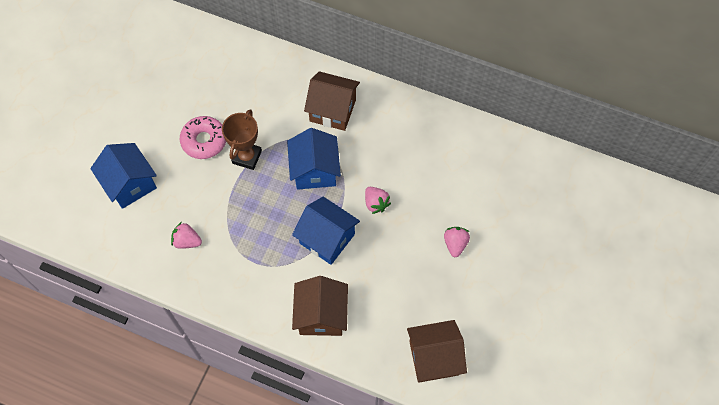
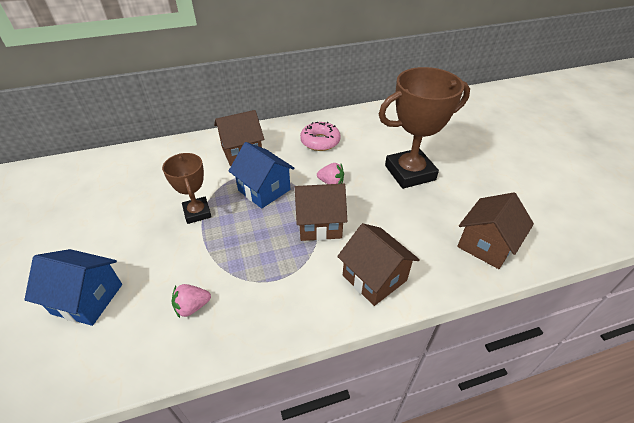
camera: 40 degrees left, 20 degrees down
pink donut [180,116,226,159] -> pink donut moved to [300,122,341,151]
blue house [292,197,360,265] -> brown house [295,183,347,241]
pink strawberry [444,227,470,257] -> brown trophy [379,67,470,189]

